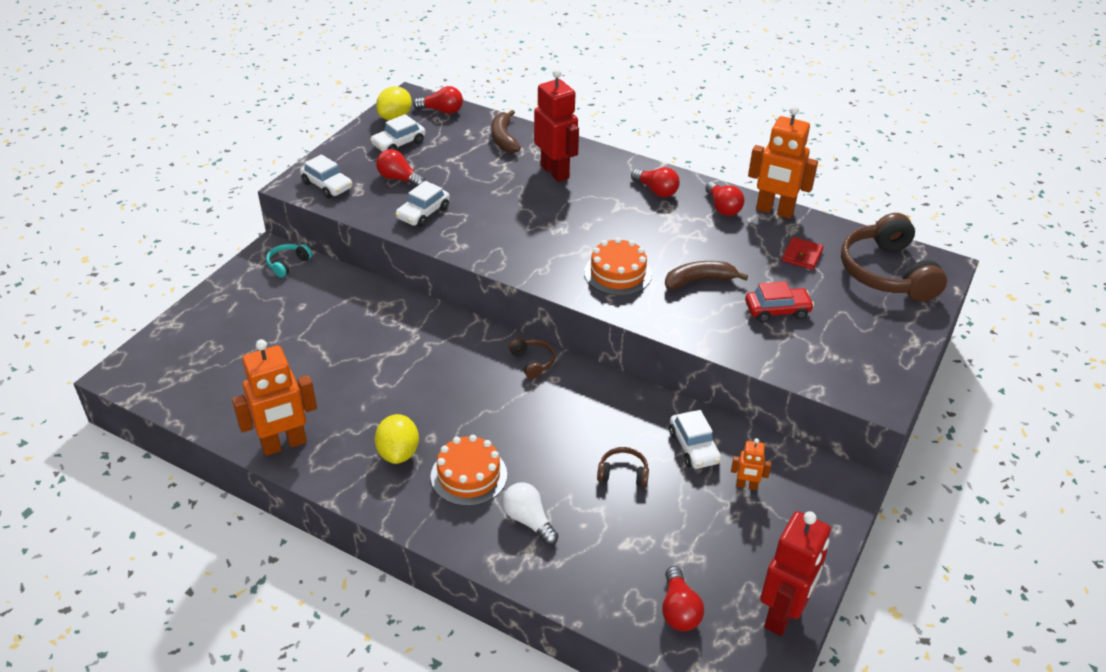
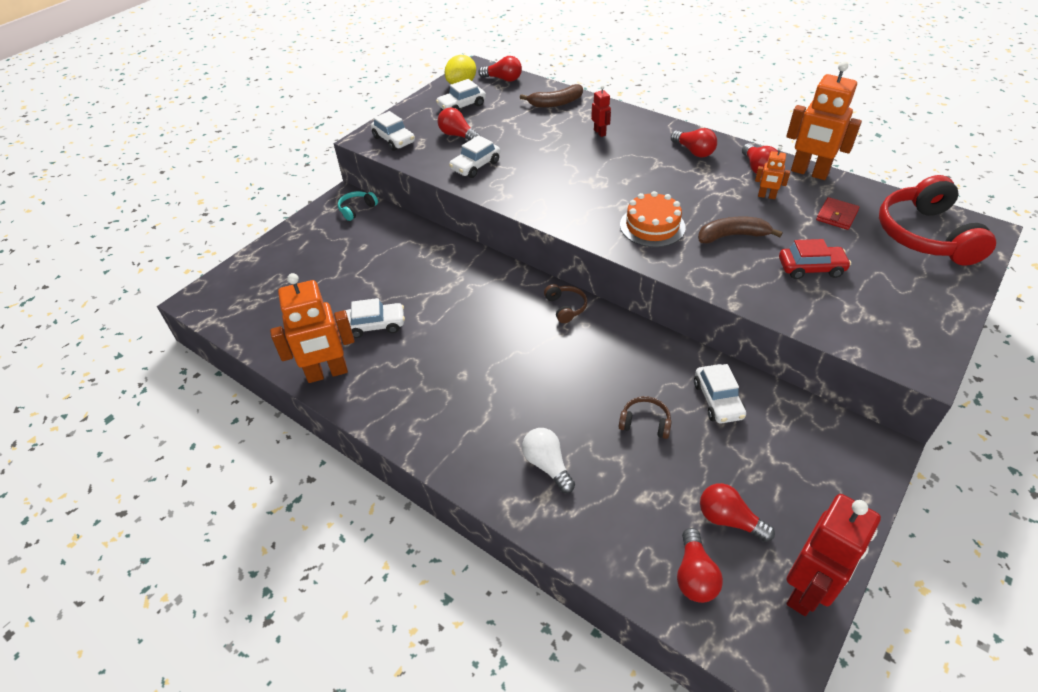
camera: 10 degrees right, 5 degrees up
yellow lemon [375,414,419,464] -> none
orange cake [431,435,507,506] -> none
brown banana [491,110,521,153] -> brown banana turned 105 degrees counterclockwise [520,84,583,108]
red robot [534,69,579,182] -> red robot [591,85,611,137], size x0.48
orange robot [731,438,771,490] -> orange robot moved to [755,146,790,199]
brown headphones [841,213,947,302] -> red headphones [879,175,996,266]
none -> white car [345,298,405,338]
none -> red light bulb [700,483,775,542]

